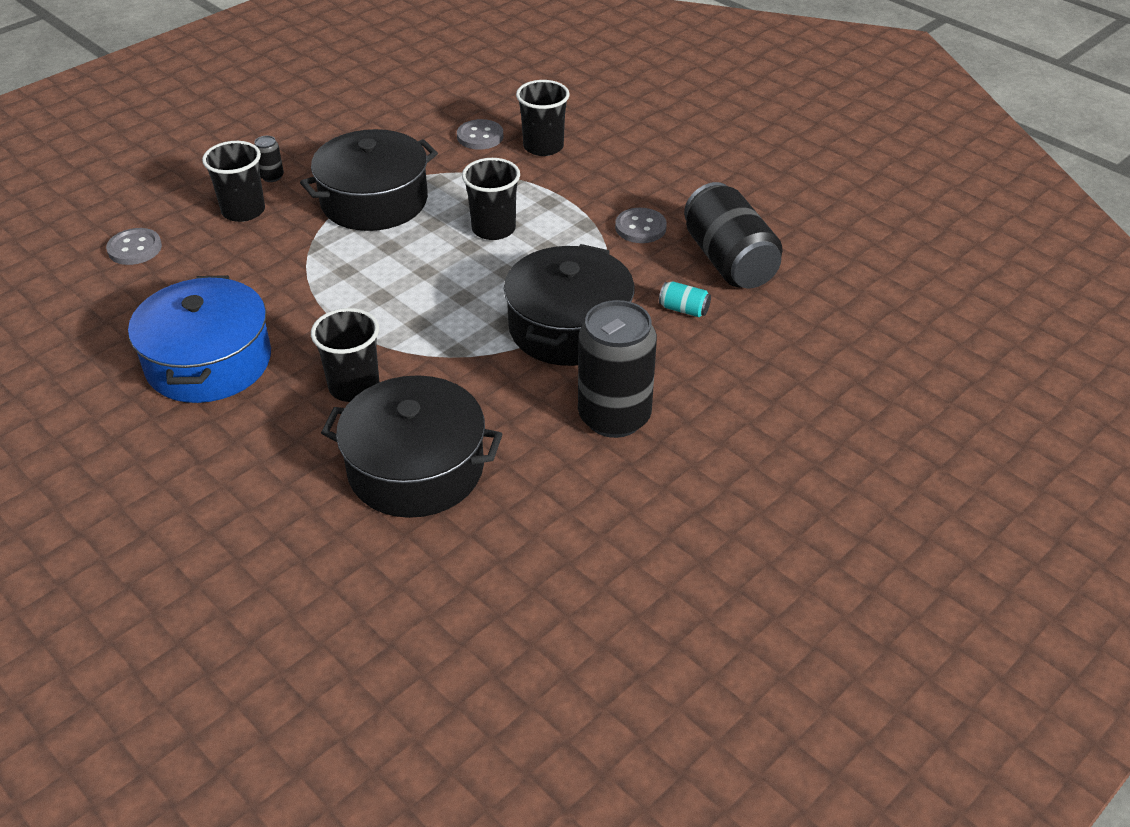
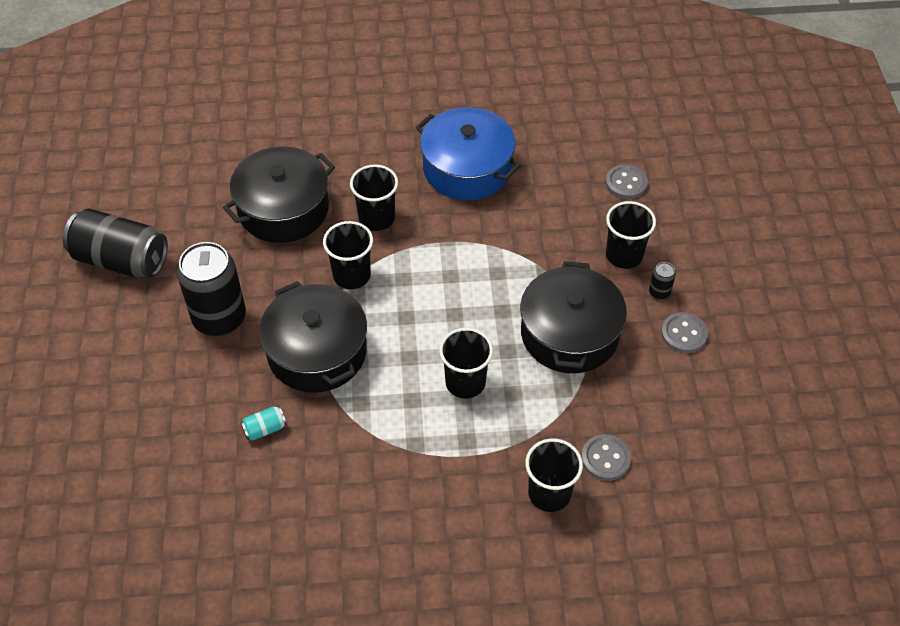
camera: 130 degrees right, 10 degrees up
grey button [615,208,667,243] -> grey button moved to [661,312,708,353]
black can [684,182,782,288] -> black can moved to [63,209,168,278]
none -> black cup [323,221,373,289]

